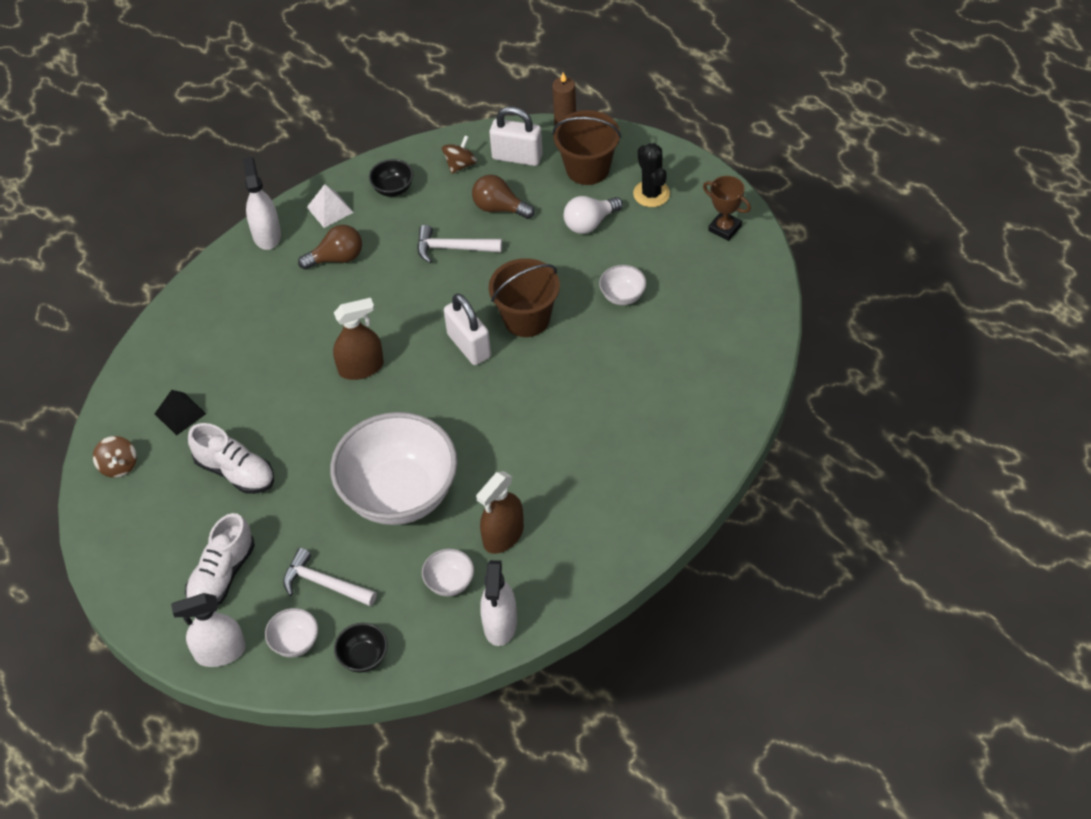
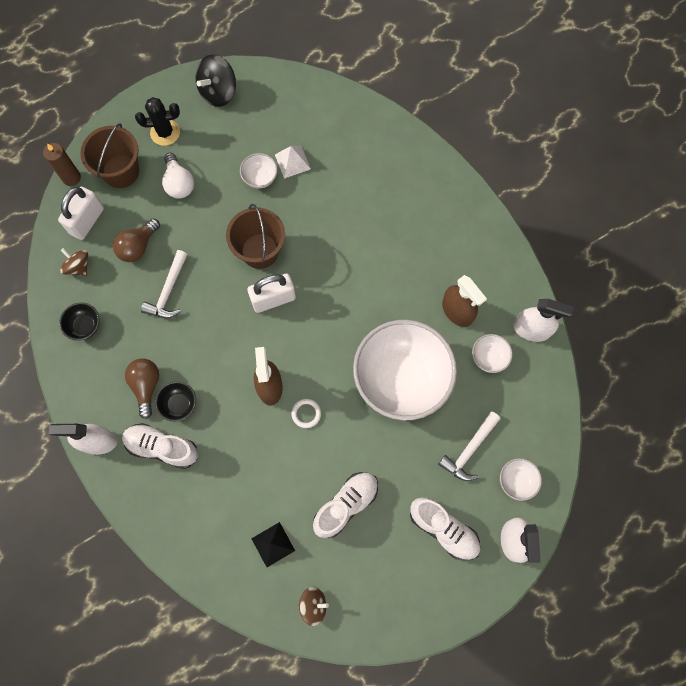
camera: 80 degrees left, 20 degrees up
white pyramid [307,184,354,228] -> white pyramid moved to [275,146,311,179]
black bowl [334,623,388,673] -> black bowl moved to [155,381,196,422]
brown trophy [703,176,751,241] -> black spinning top [195,55,236,107]
none -> white shoe [122,423,198,469]
none -> white ring [291,399,321,428]

